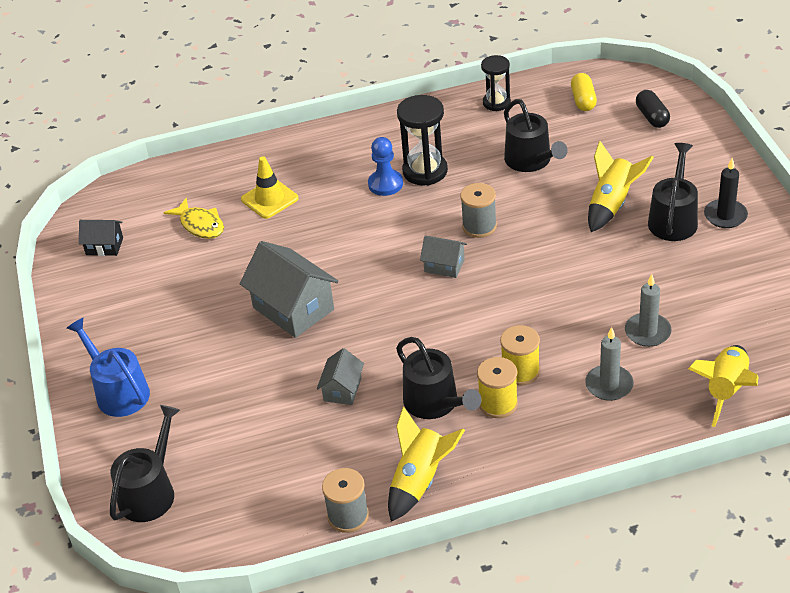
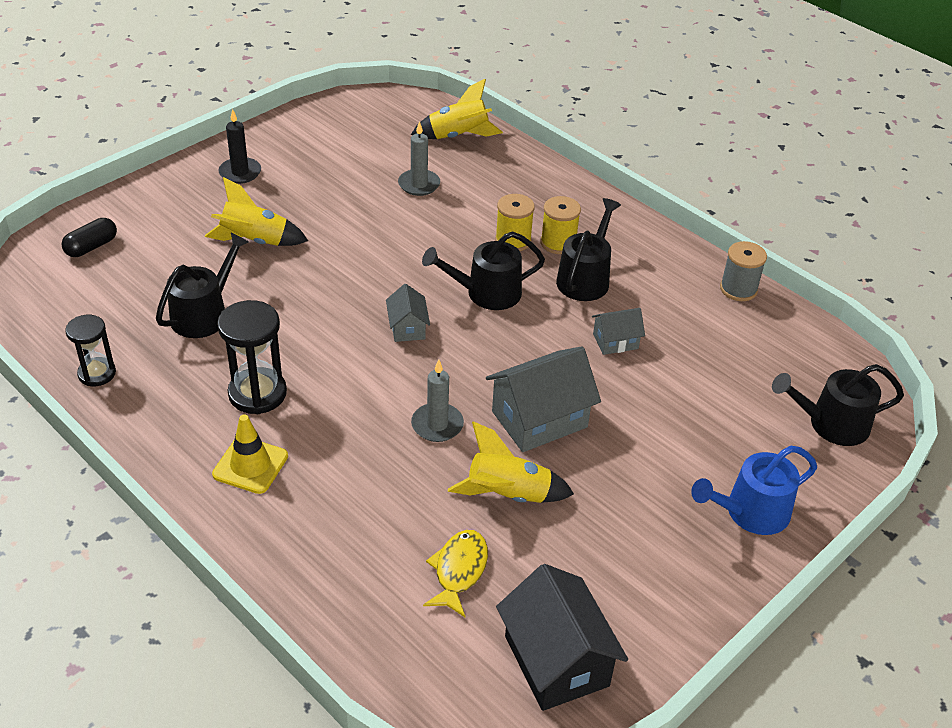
camera: 125 degrees left, 0 degrees up
blue watering can [67,318,150,417] -> blue watering can turned 45 degrees clockwise [691,445,817,535]
black house [79,220,123,256] -> black house [496,564,628,711], size x1.88
grey house [240,241,339,338] -> grey house turned 45 degrees clockwise [486,346,601,452]
yellow traffic cone [241,156,298,219] -> yellow traffic cone moved to [212,414,288,494]
blue pawn [368,137,403,196] -> none
yellow rocket [388,407,465,522] -> yellow rocket moved to [448,421,574,503]
grey spool [460,183,497,238] -> none
yellow capsule [571,73,597,111] -> none
grey candle [585,327,633,401] -> grey candle moved to [411,360,464,442]
black watering can [648,143,698,241] -> black watering can moved to [422,232,545,310]

